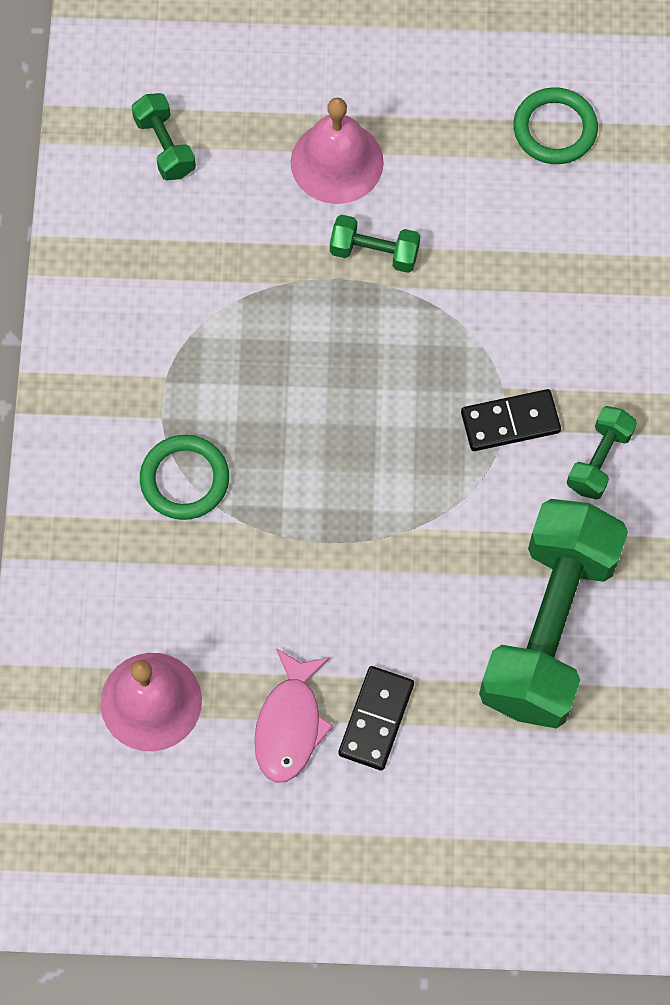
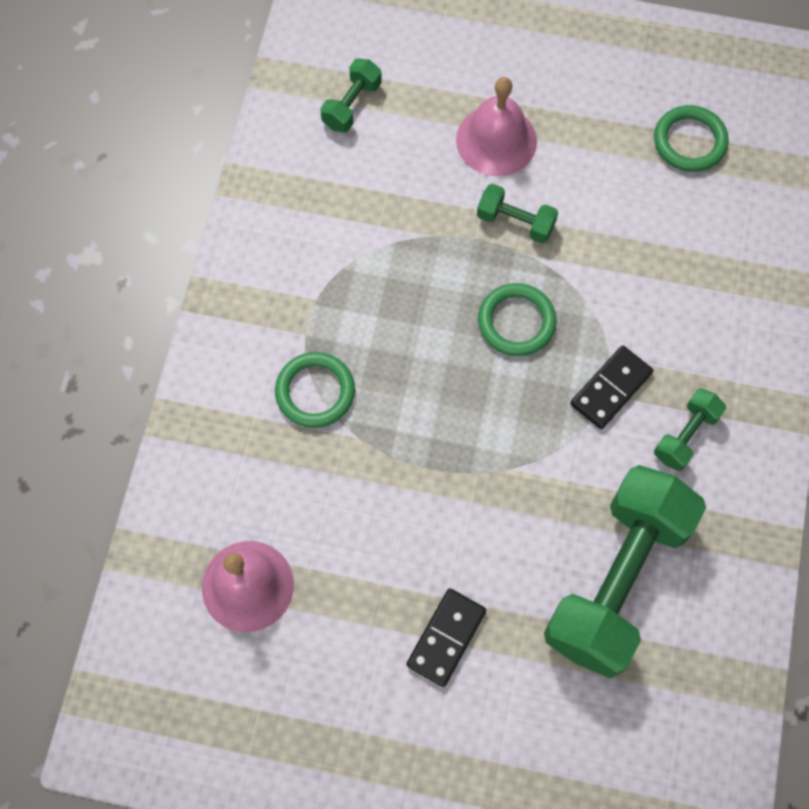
camera: 10 degrees right, 0 degrees up
green dumbbell [131,93,196,180] -> green dumbbell turned 45 degrees clockwise [320,59,382,132]
pink fish [254,648,334,783] -> none
black domino [461,389,561,451] -> black domino turned 45 degrees counterclockwise [570,346,653,429]
none -> green ring [478,283,557,356]

